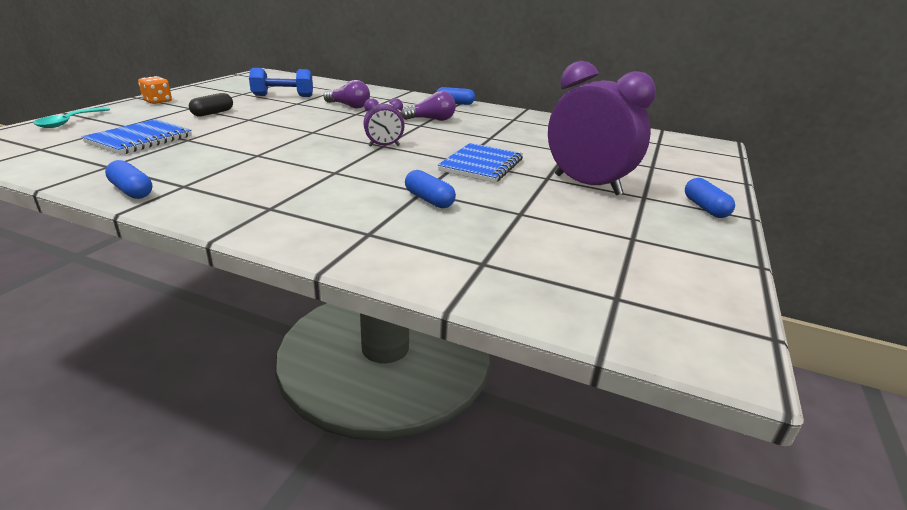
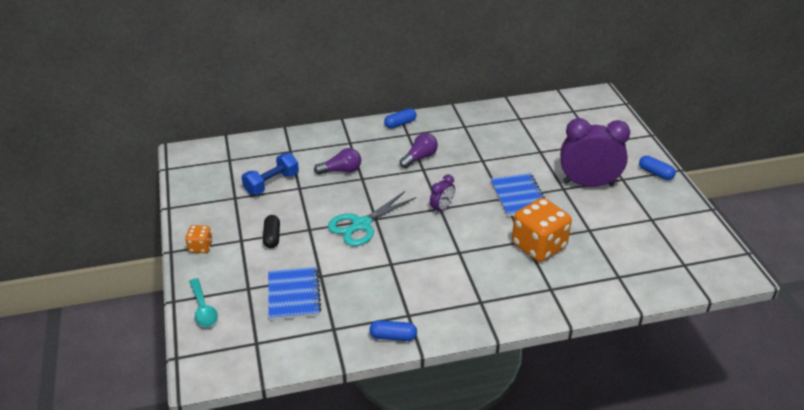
camera: 35 degrees left, 10 degrees up
blue capsule [405,170,456,208] -> orange dice [512,198,572,262]
none -> turquoise scissors [328,191,416,246]

